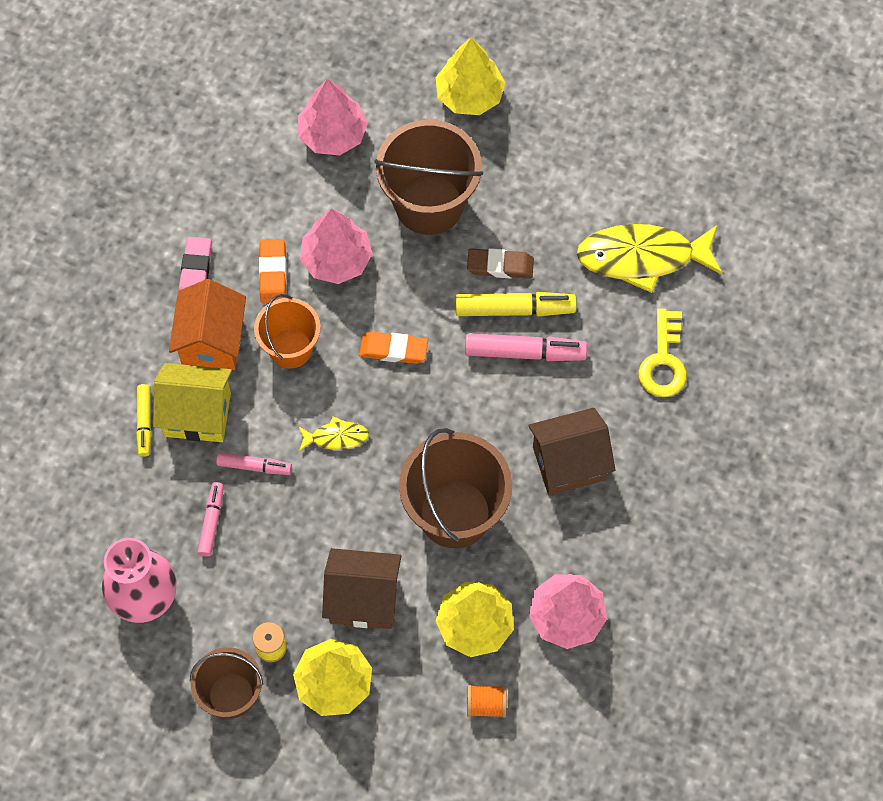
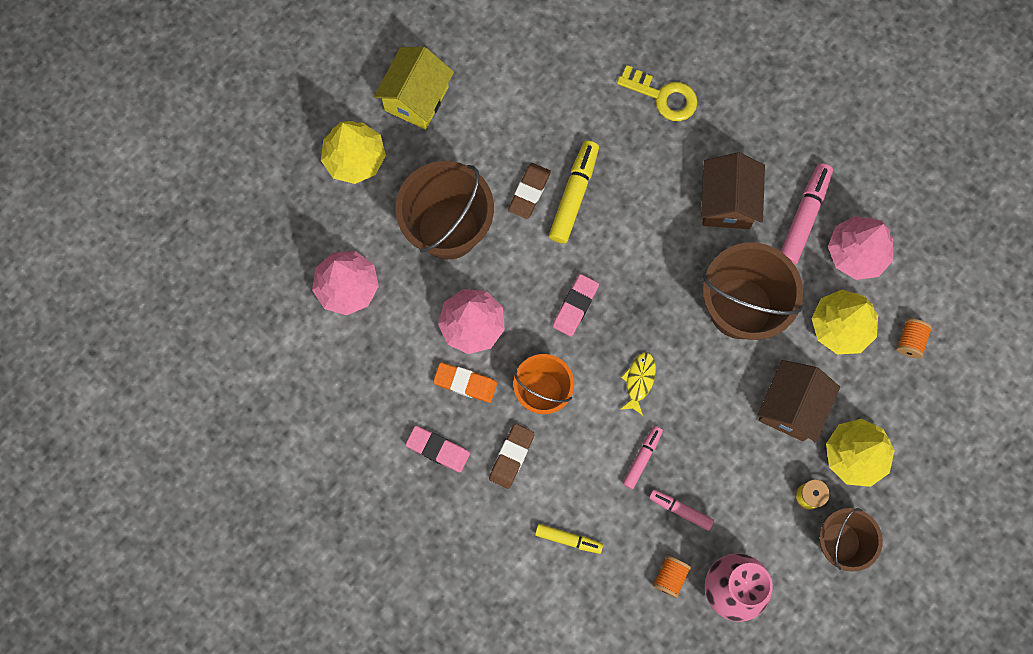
camera: 70 degrees left, 10 degrees up
yellow house [153,363,232,442] -> yellow house moved to [374,47,454,130]
orange house [169,279,246,370] -> brown eraser [489,424,535,489]
orange eraser [359,332,428,364] -> pink eraser [553,274,599,337]
pink marker [465,333,587,361] -> pink marker moved to [781,163,833,265]
yellow fish [577,224,723,293] -> none
none -> orange spool [652,555,691,598]

